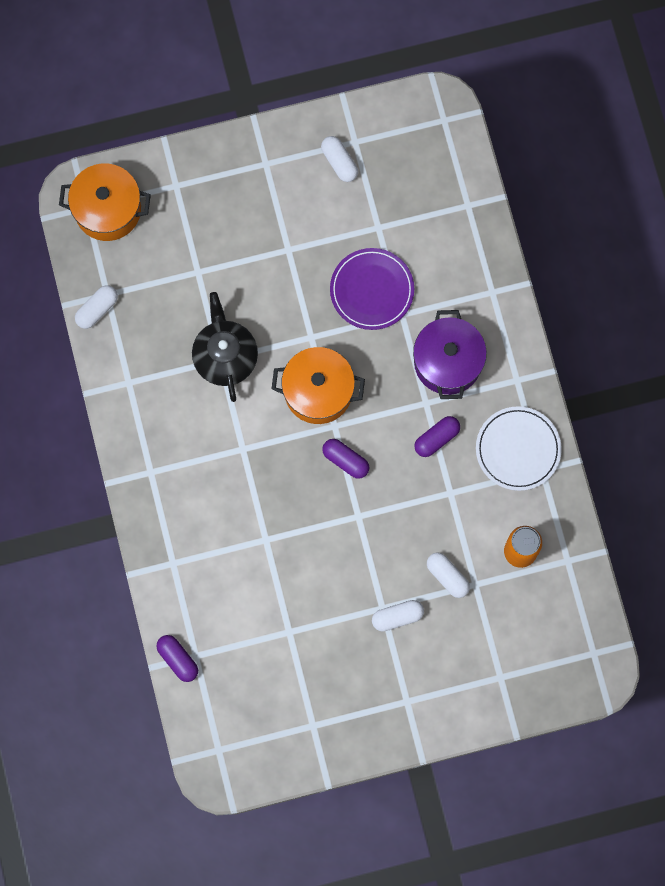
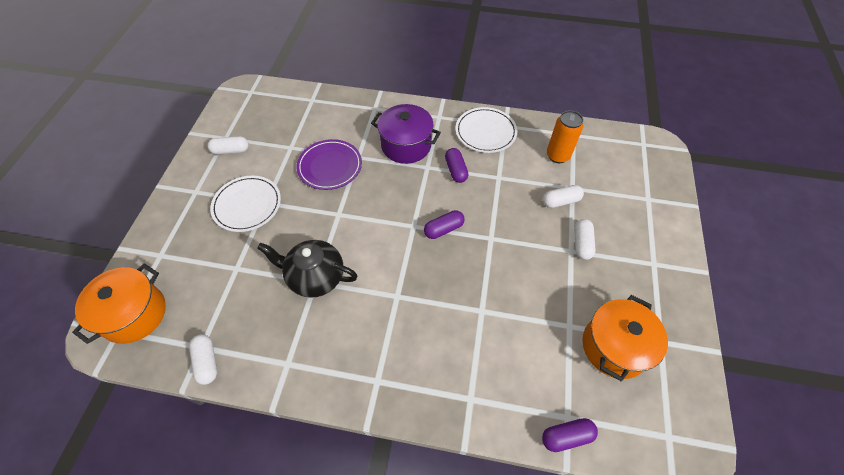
camera: 65 degrees left, 20 degrees down
orange pot [271,347,365,424] -> orange pot moved to [582,295,668,381]
none -> white plate [210,176,281,232]

